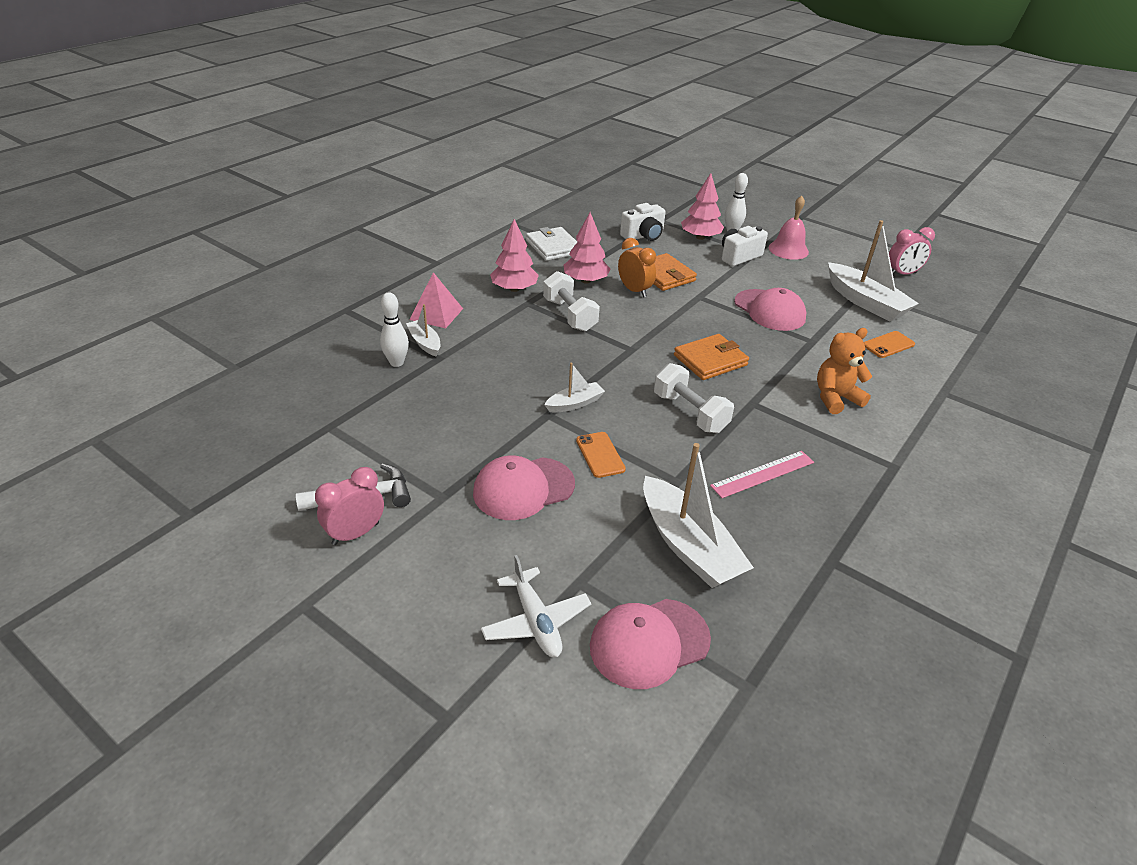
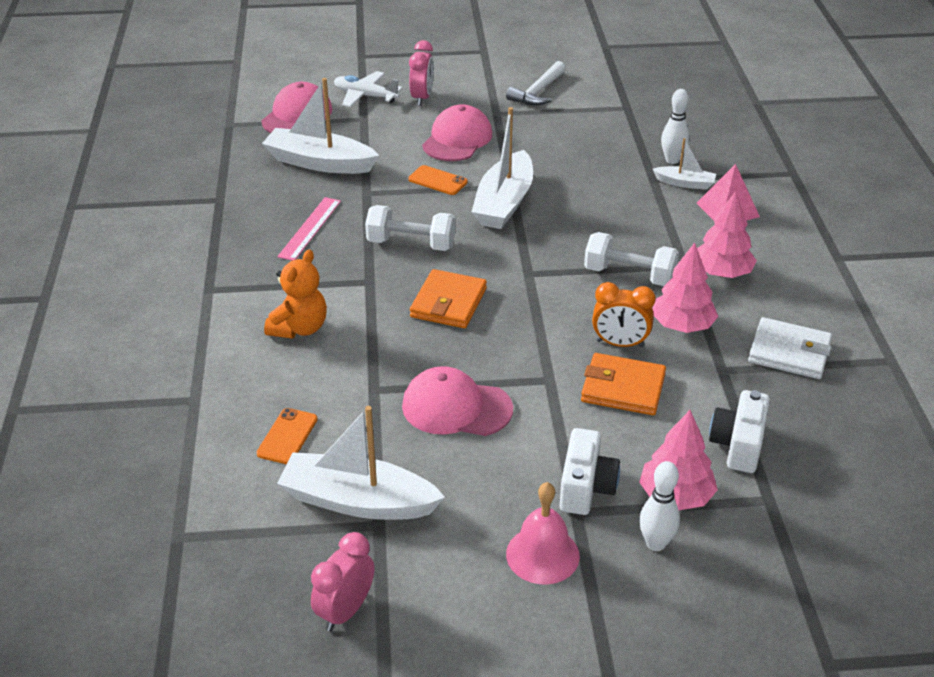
camera: 140 degrees right, 0 degrees up
pink clock [315,467,384,545] -> pink clock moved to [409,40,434,106]
white boat [544,362,605,413] -> white boat [472,107,533,229], size x1.93

